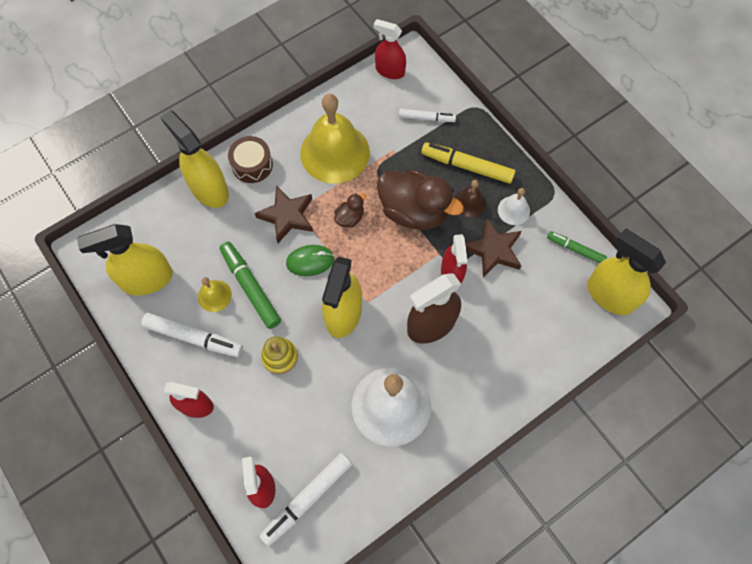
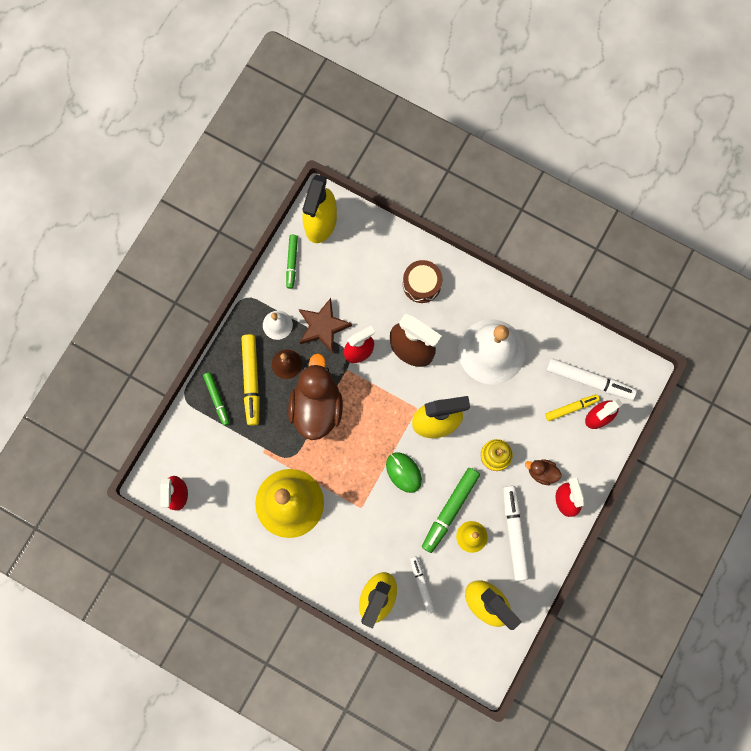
camera: 115 degrees left, 10 degrees up
brown drum [228,136,273,183] -> brown drum moved to [403,260,442,303]
brown star [255,186,313,243] -> none
brown duck [334,193,366,228] -> brown duck moved to [525,459,561,485]
white marker [399,109,456,122] -> white marker moved to [410,556,436,615]
none -> green marker [203,372,230,426]
none -> yellow marker [545,394,600,421]

